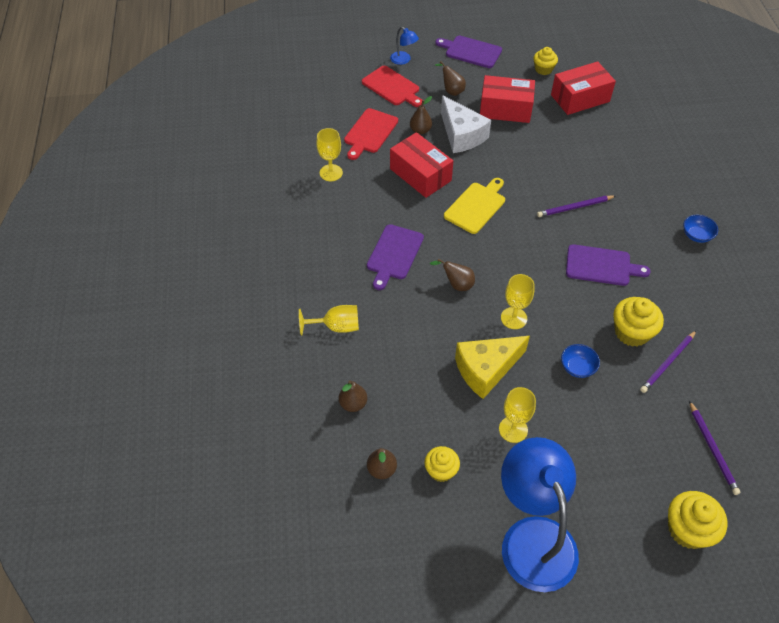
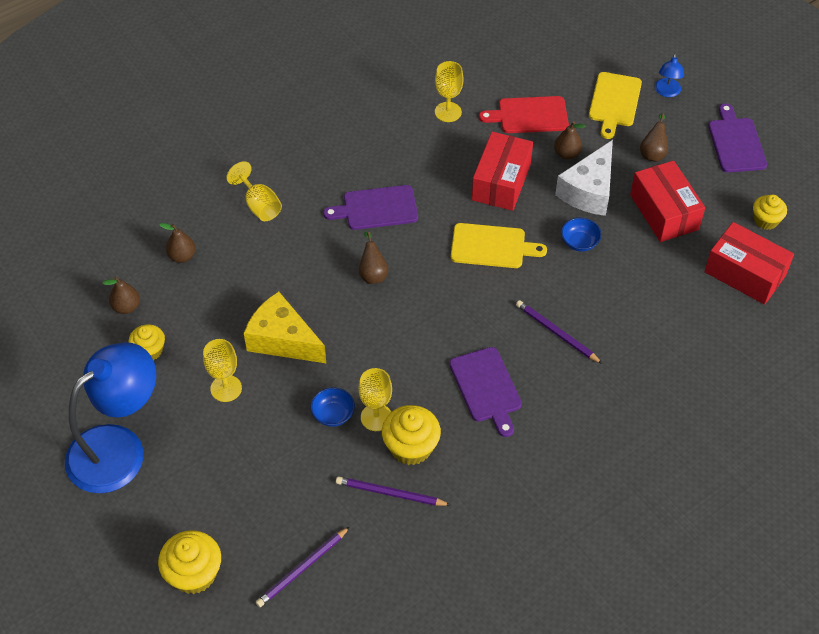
camera: 60 degrees right, 0 degrees up
red cutting board [362,66,422,107] -> yellow cutting board [589,72,642,139]
yellow goblet [501,274,535,329] -> yellow goblet moved to [359,368,392,431]
blue bowl [683,215,718,243] -> blue bowl moved to [561,218,602,251]

